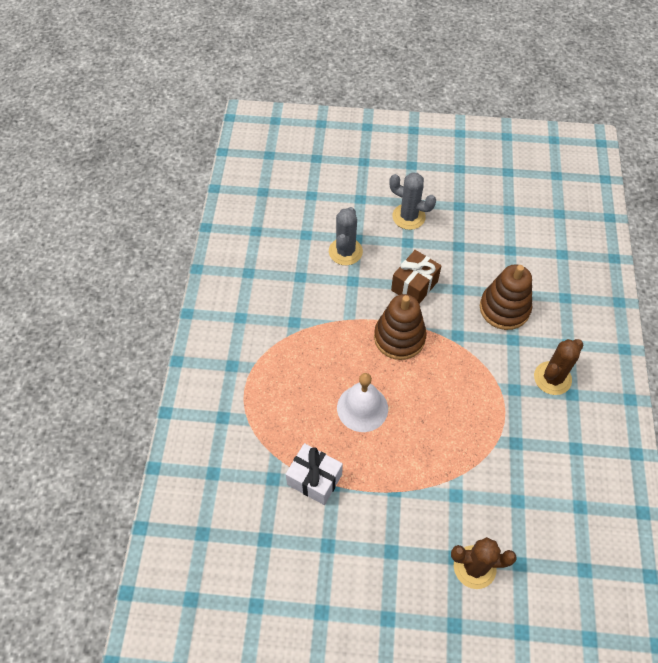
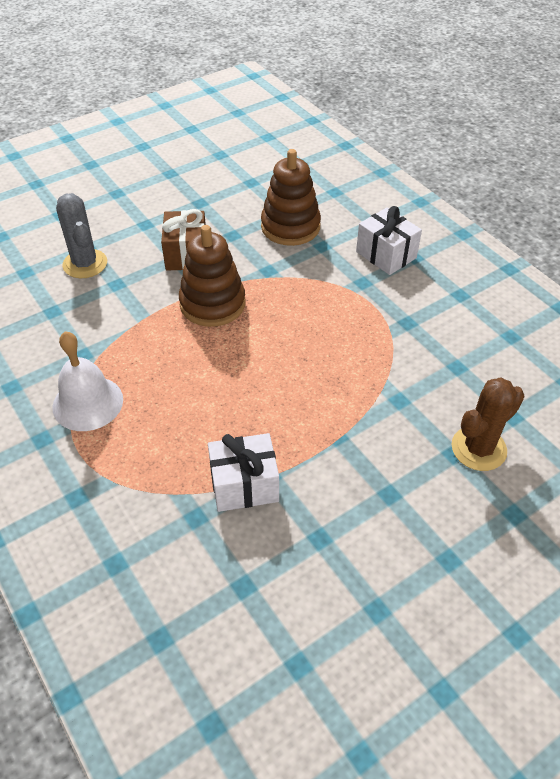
camera: 40 degrees left, 10 degrees down
white bell [337,373,388,432] -> white bell moved to [52,331,123,431]
grey cactus [389,172,436,230] -> none
brown cactus [534,339,584,395] -> white gift [356,206,422,275]

